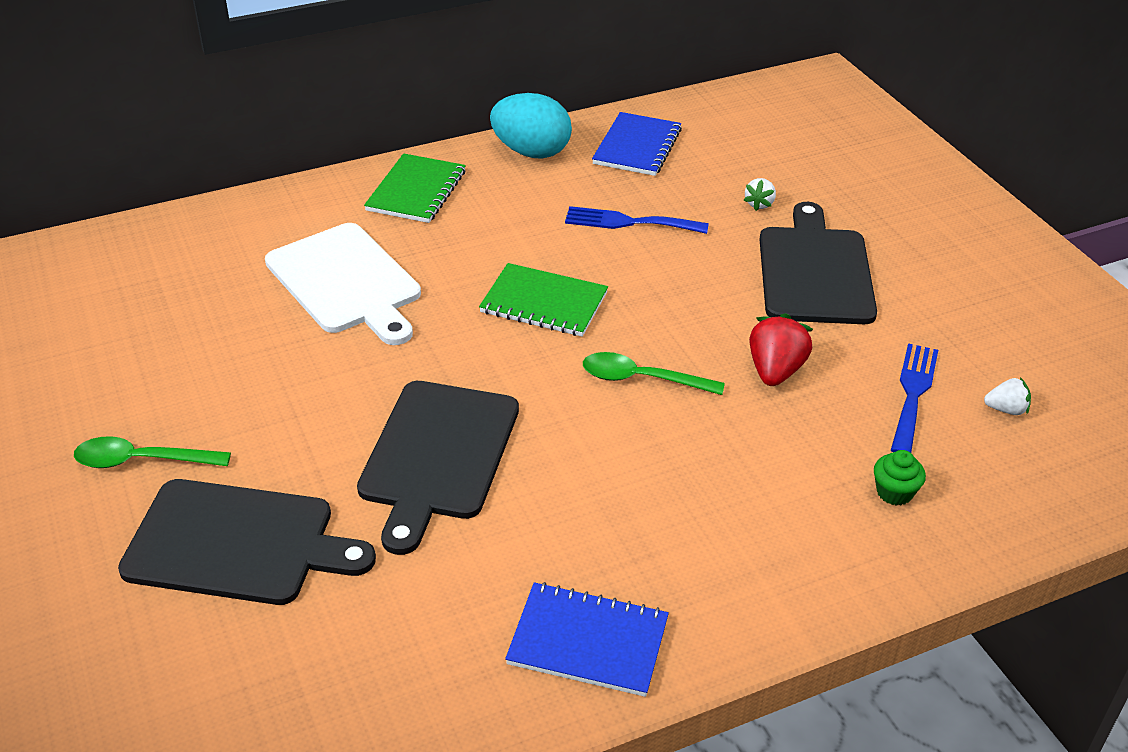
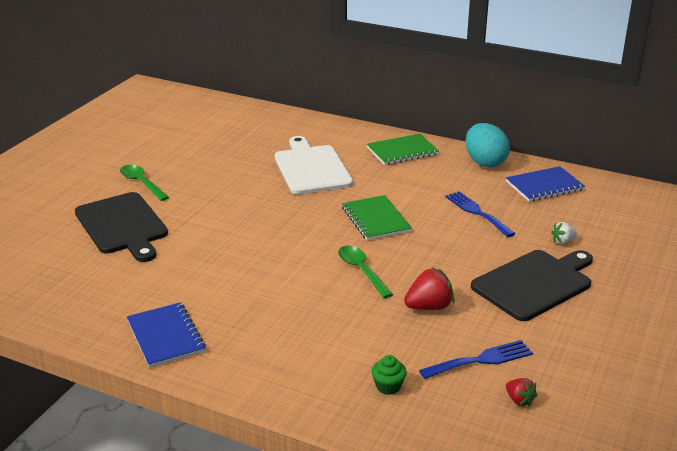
camera: 50 degrees right, 10 degrees down
white cutting board [265,223,421,345] -> white cutting board turned 150 degrees clockwise [275,136,353,195]
black cutting board [357,381,519,555] -> none
white strawberry [984,377,1031,415] -> red strawberry [506,378,537,407]

